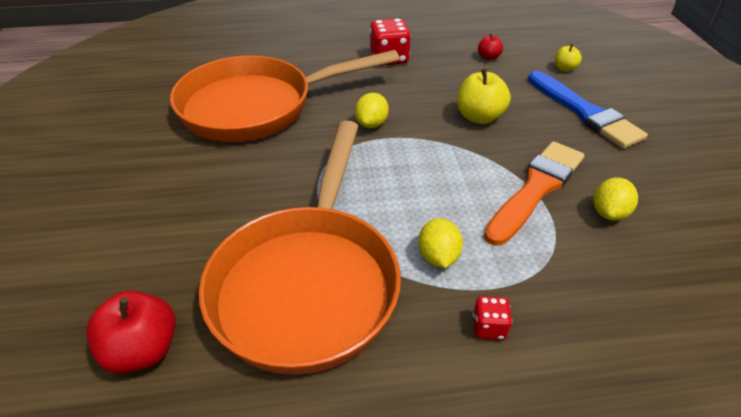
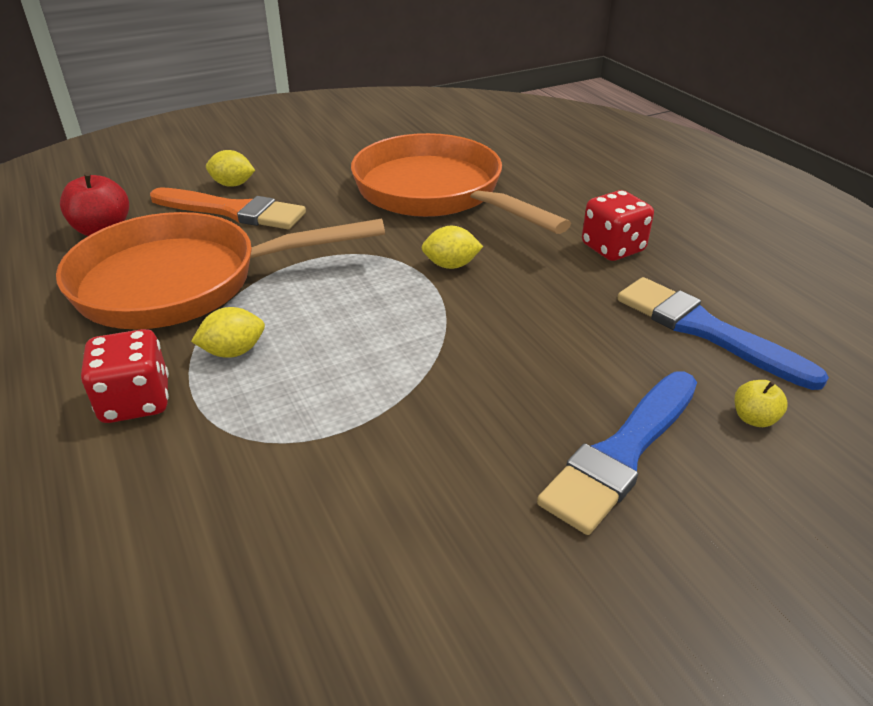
camera: 70 degrees right, 5 degrees down
yellow apple [457,69,511,124] -> none
red dice [473,296,512,340] -> red dice [81,329,169,423], size x1.86
red apple [478,34,503,60] -> blue brush [617,277,829,390]
orange brush [484,141,585,246] -> orange brush moved to [150,188,306,229]
yellow lemon [594,177,638,220] -> yellow lemon moved to [206,150,255,187]

